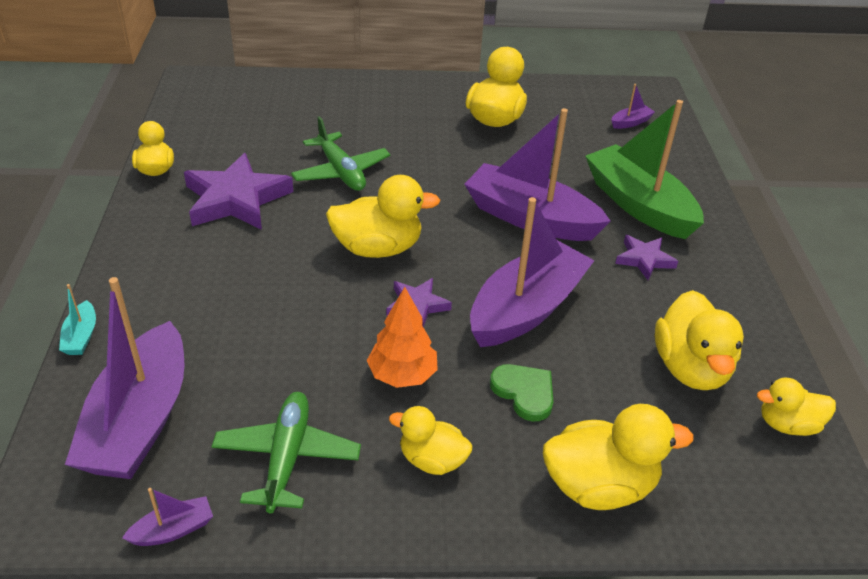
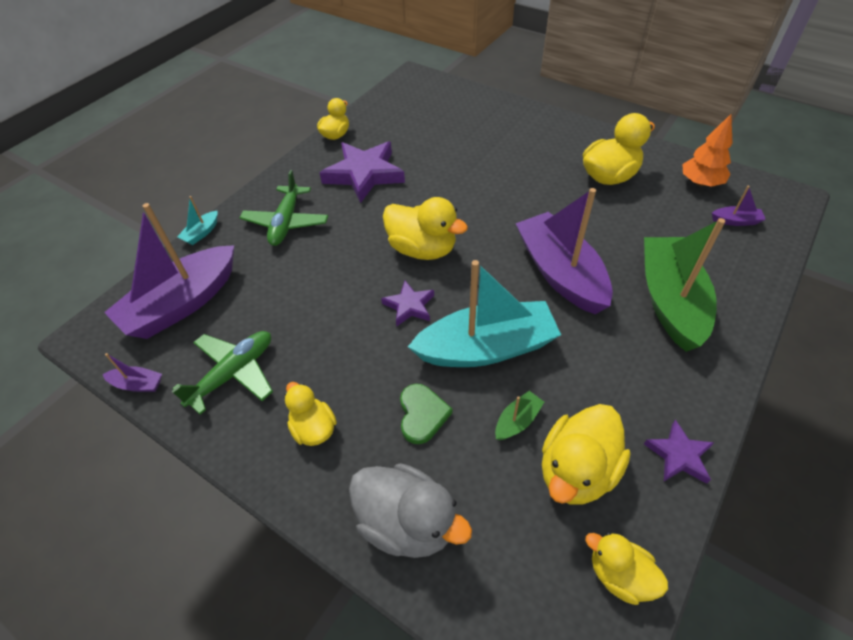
camera: 40 degrees right, 10 degrees up
green plane [291,116,390,191] -> green plane moved to [240,170,328,246]
orange tree [367,287,438,388] -> orange tree moved to [682,114,732,187]
purple boat [470,197,595,347] -> turquoise boat [408,260,561,367]
yellow duck [543,404,693,510] -> grey duck [349,463,472,558]
purple star [615,235,678,280] -> purple star moved to [644,419,714,484]
none -> green boat [495,391,544,440]

